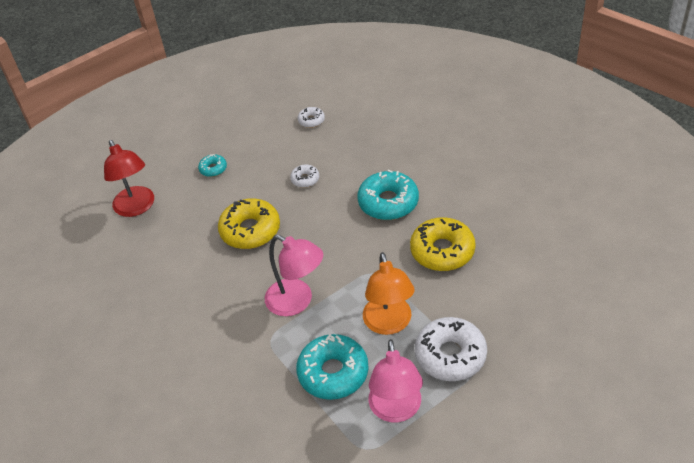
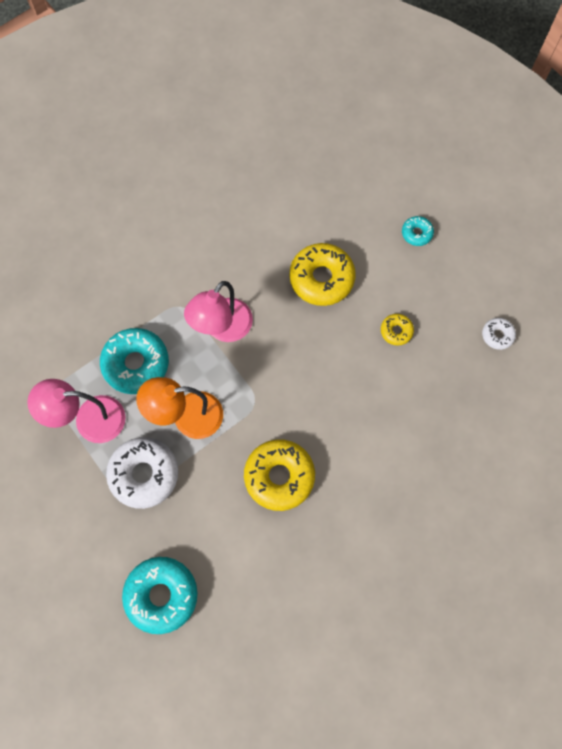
camera: 85 degrees right, 25 degrees up
red lamp [104,140,154,217] -> none
white donut [290,165,319,188] -> yellow donut [381,314,414,346]
turquoise donut [357,169,419,220] -> turquoise donut moved to [122,557,198,634]

